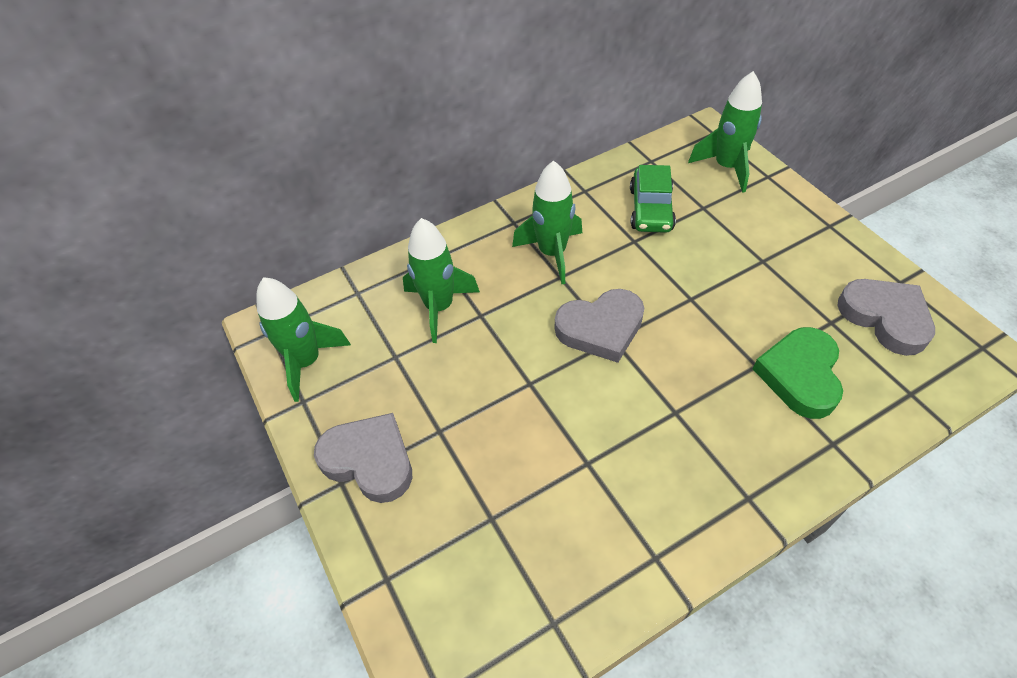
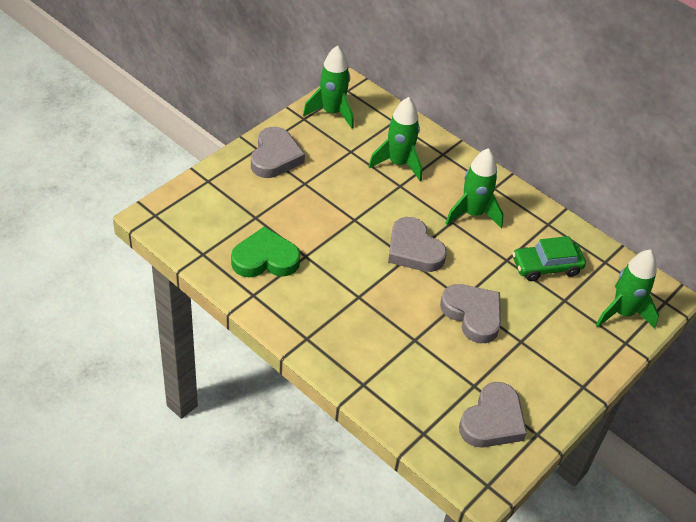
camera: 65 degrees right, 5 degrees down
green heart [753,327,843,419] -> green heart moved to [231,227,300,277]
none -> grey heart [440,284,501,343]

